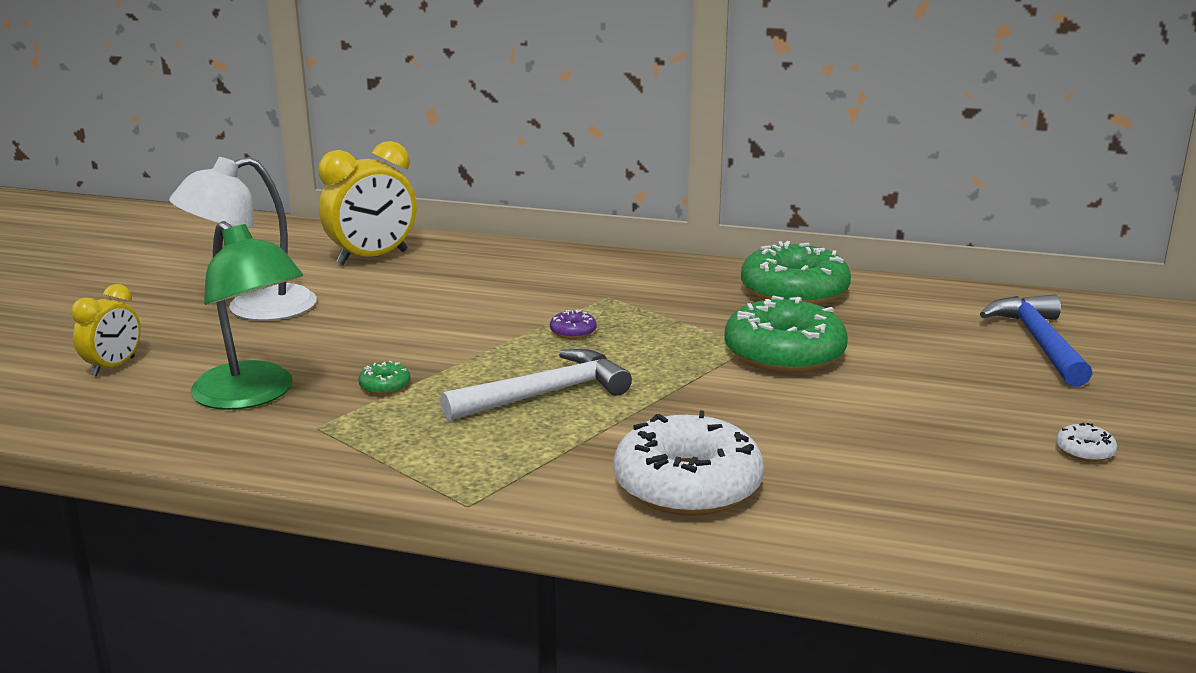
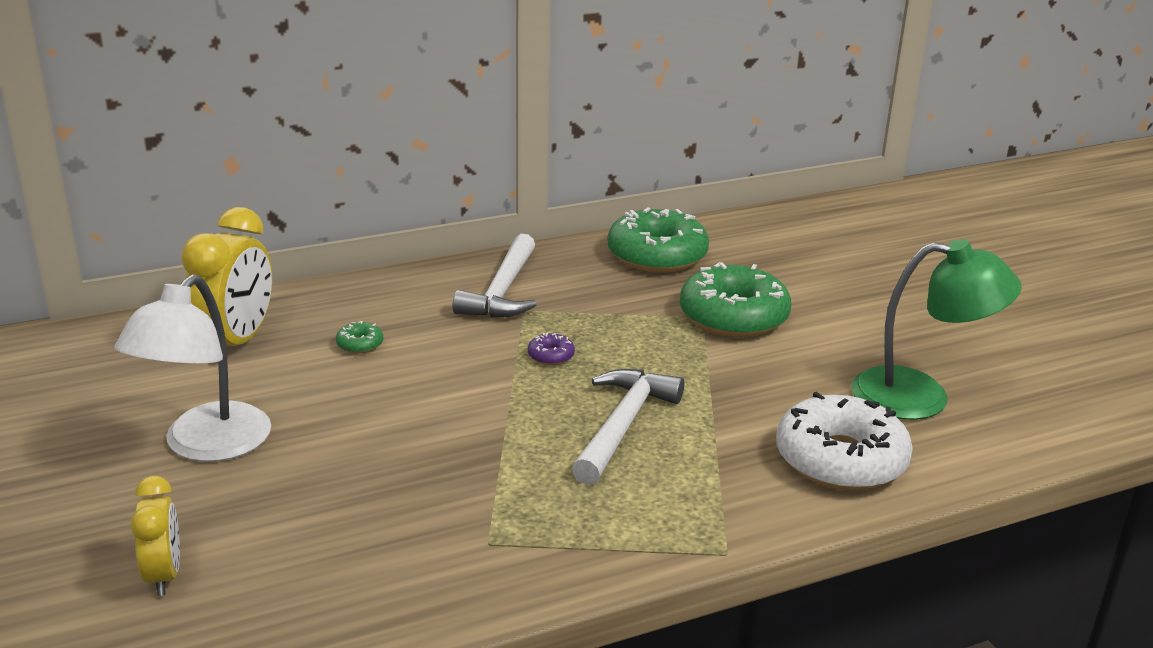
camera: 40 degrees left, 5 degrees up
green lamp [191,221,303,410] -> green lamp moved to [851,239,1022,420]
green donut [358,361,411,395] -> green donut moved to [336,321,383,353]
blue hammer [980,295,1092,386] -> none
white donut [1056,423,1117,462] -> none
none -> white hammer [453,234,537,318]

